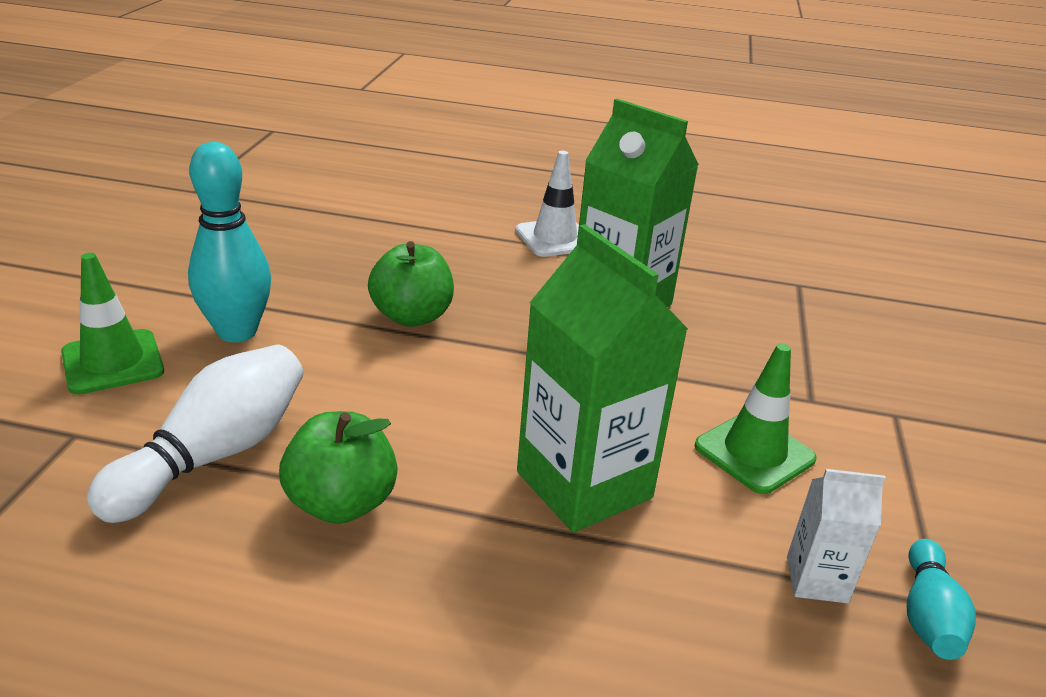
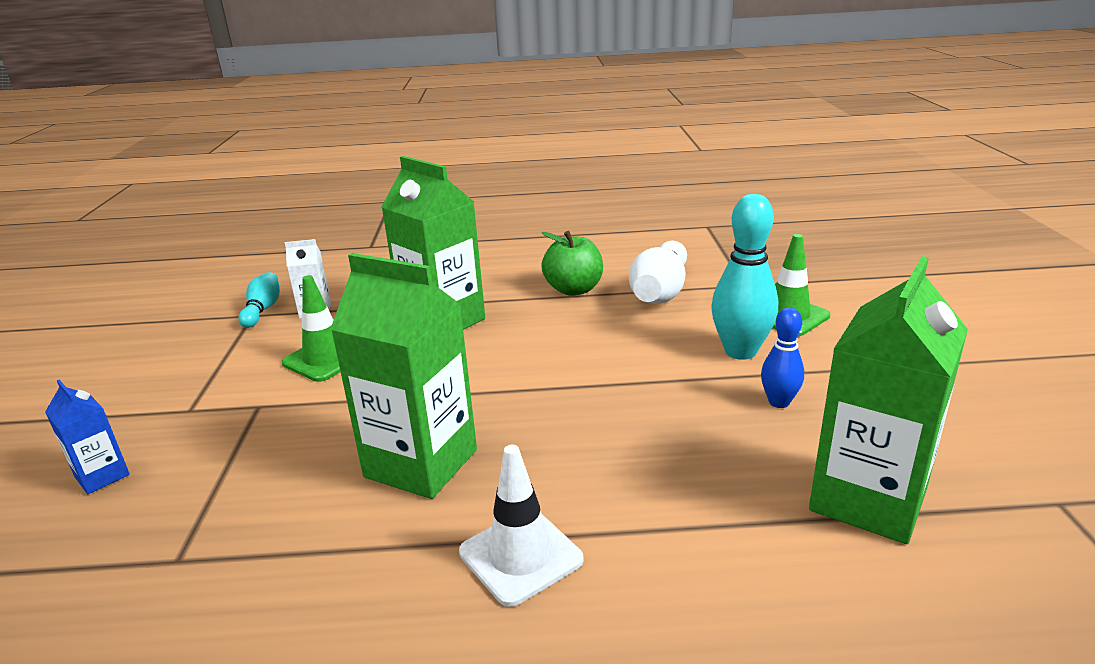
camera: 170 degrees right, 5 degrees down
green apple [368,241,454,327] -> none
none -> blue carton [45,379,130,494]
none -> blue bowling pin [761,307,804,408]
none -> green carton [809,256,968,544]

